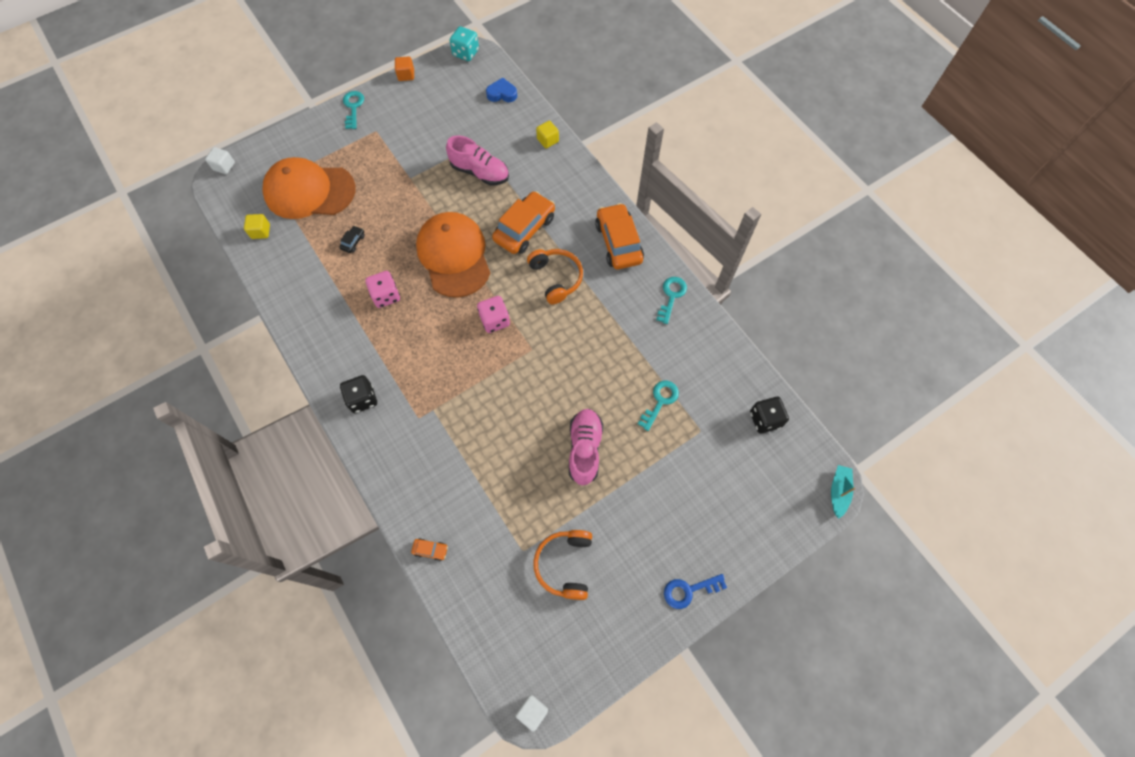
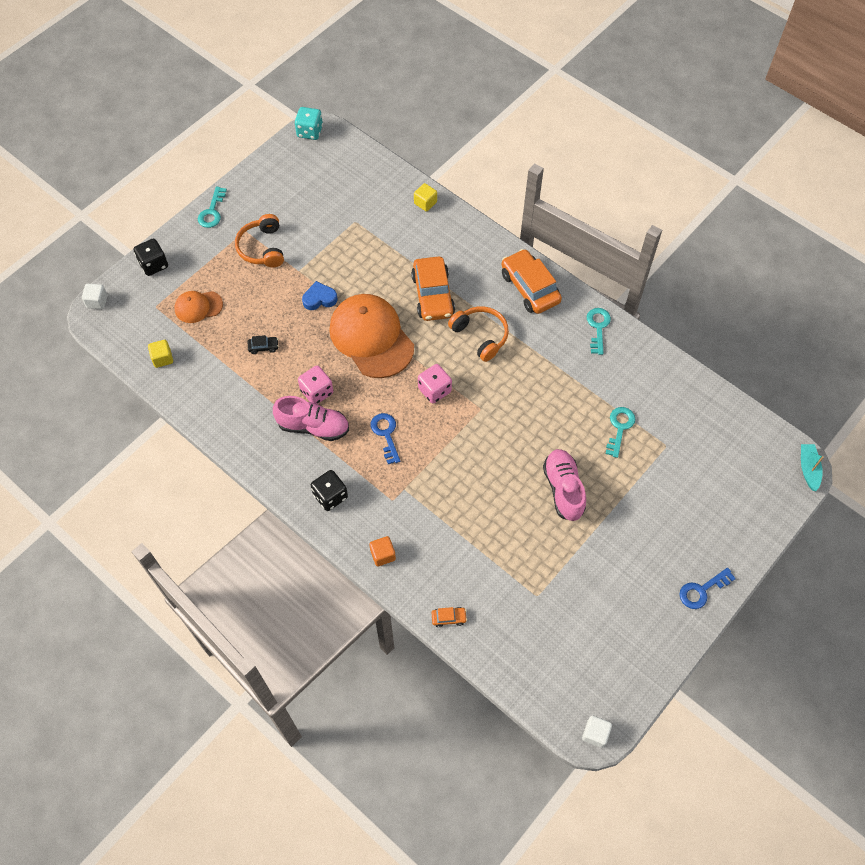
camera: 15 degrees left, 5 degrees down
orange cap [262,157,356,219] -> orange cap [175,291,223,323], size x0.50
black car [340,226,365,253] -> black car turned 75 degrees clockwise [248,335,279,354]
turquoise key [343,91,364,129] -> turquoise key turned 150 degrees counterclockwise [198,187,227,228]
orange cube [395,57,414,81] -> orange cube moved to [369,536,396,567]
pink shoe [446,136,509,186] -> pink shoe moved to [273,396,349,441]
blue heart [486,78,517,102] -> blue heart moved to [302,281,337,310]
orange car [492,191,555,254] -> orange car turned 150 degrees clockwise [411,256,455,321]
orange headphones [534,530,592,600] -> orange headphones moved to [235,214,284,268]
black dice [750,397,789,433] -> black dice moved to [133,239,168,276]
none -> blue key [371,413,400,464]

